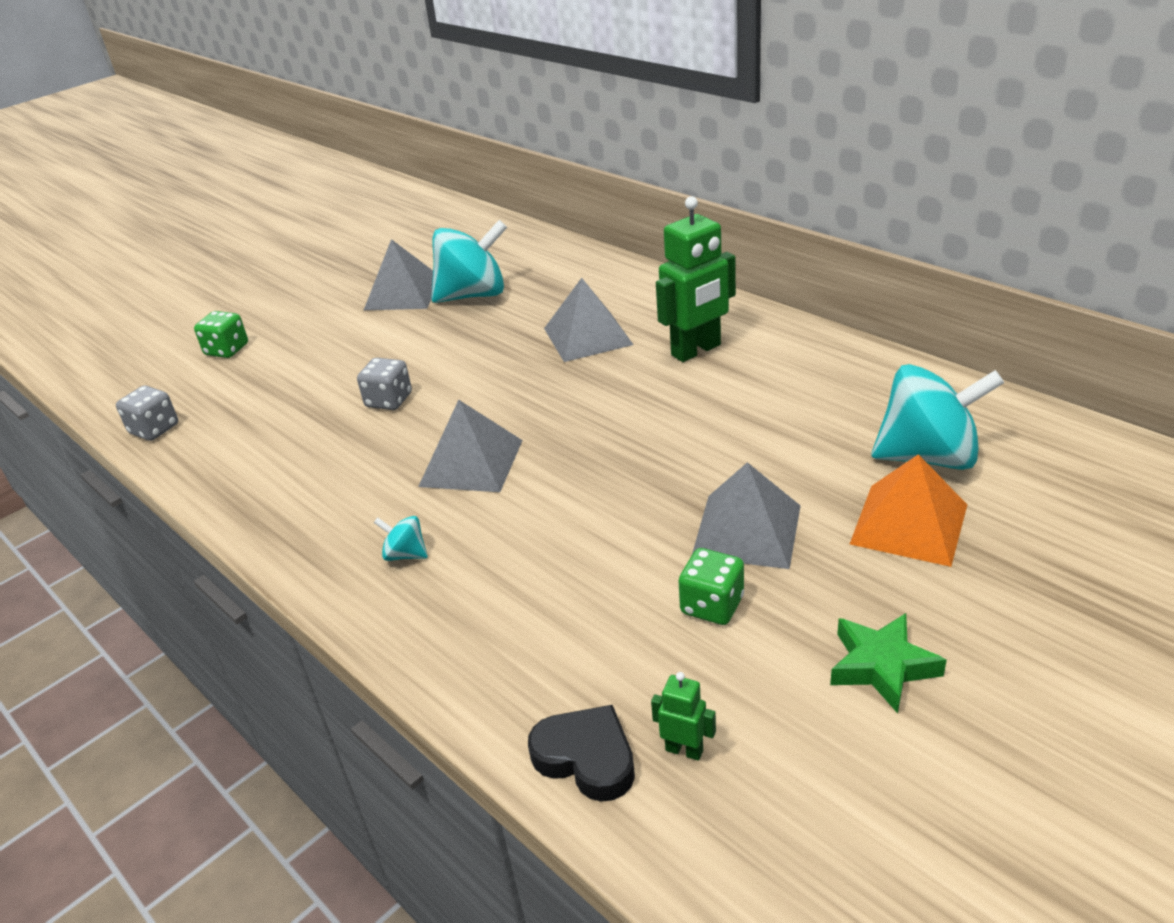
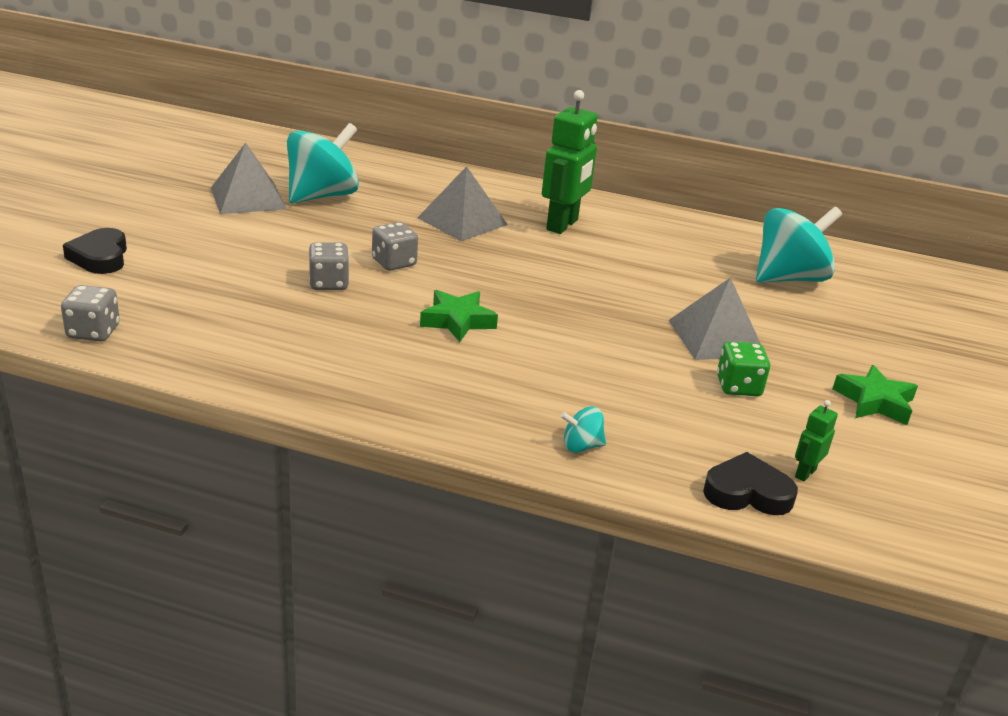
camera: 35 degrees left, 5 degrees down
green dice [194,311,248,358] -> black heart [63,228,127,274]
turquoise spinning top [374,516,428,561] -> turquoise spinning top moved to [560,406,606,452]
grey pyramid [418,400,523,492] -> green star [420,290,498,342]
green robot [651,672,716,761] -> green robot turned 45 degrees counterclockwise [795,400,838,481]
orange pyramid [850,454,967,567] -> none
none -> grey dice [372,222,418,271]

